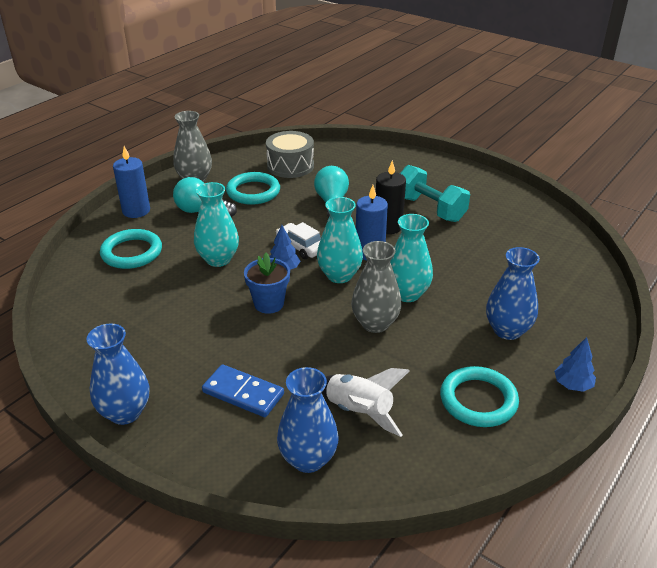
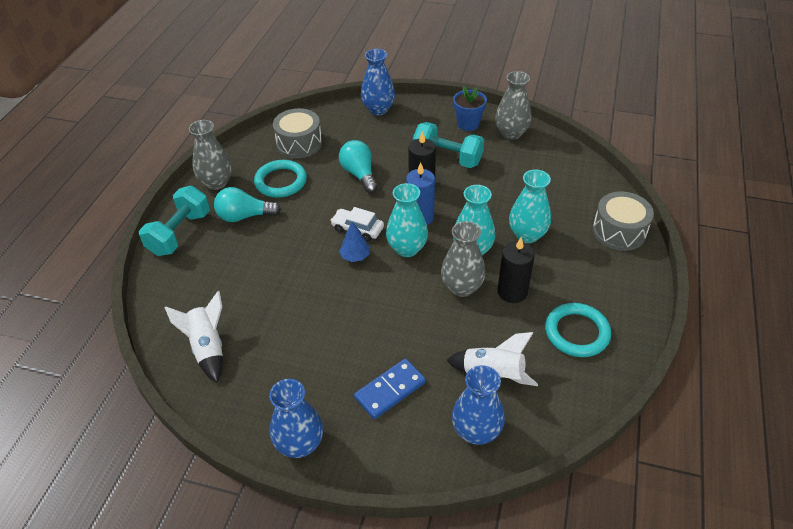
camera: 20 degrees left, 10 degrees up
turquoise ring [100,229,162,269] -> none
blue candle [113,146,150,218] -> turquoise dumbbell [139,186,210,256]
turquoise vase [194,182,239,267] -> turquoise vase moved to [509,170,551,243]
blue domino [202,364,284,417] -> blue domino turned 45 degrees counterclockwise [354,359,426,419]
blue flower pot [244,253,290,314] -> blue flower pot moved to [453,86,487,131]
blue vase [486,247,540,340] -> blue vase moved to [361,49,395,115]
blue tree [554,337,596,392] -> none
none -> white rocket [165,291,223,383]
none -> grey vase [495,71,531,140]
none -> black candle [497,237,535,303]
none -> grey drum [593,191,654,251]

